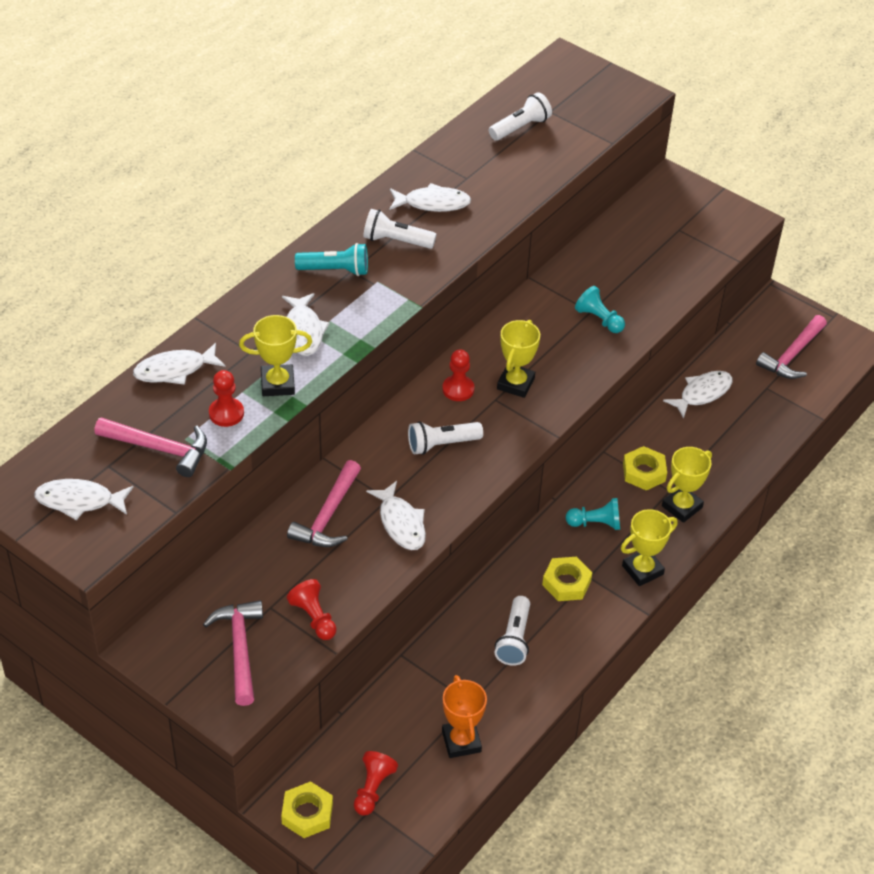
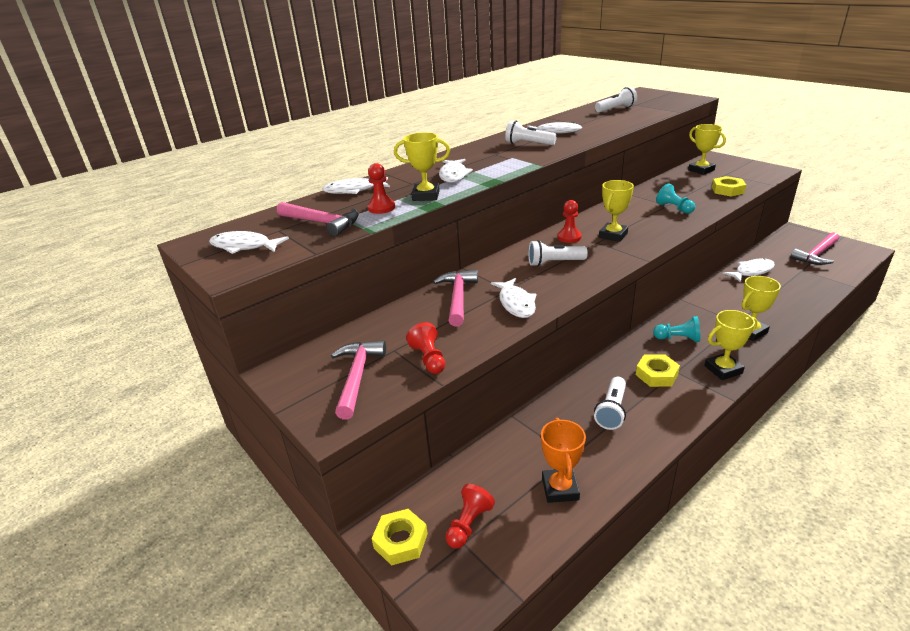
camera: 15 degrees right, 15 degrees down
pink hammer [287,460,361,547] -> pink hammer turned 150 degrees clockwise [433,269,478,327]
turquoise flashlight [295,243,368,276] -> none
yellow nut [623,446,667,490] -> yellow nut moved to [712,176,746,197]
none -> yellow trophy [688,124,726,175]

